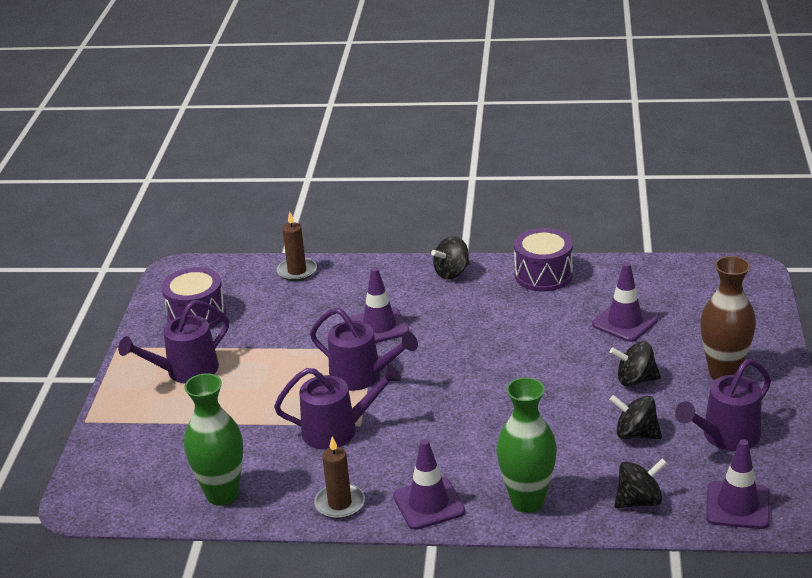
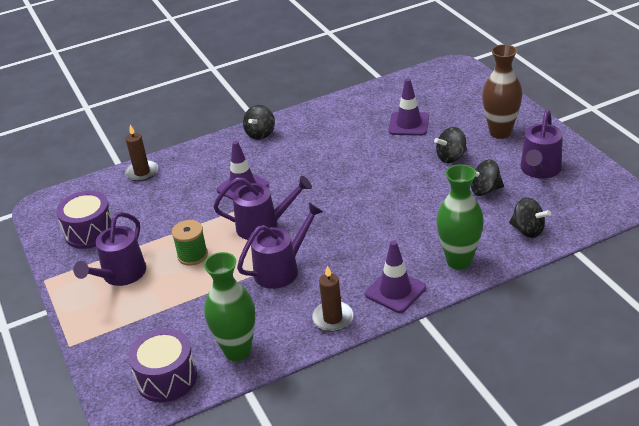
camera: 30 degrees left, 5 degrees up
purple drum [514,228,573,291] -> purple drum moved to [128,329,197,403]
black spinning top [614,458,667,508] -> black spinning top turned 90 degrees clockwise [509,197,551,238]
purple traffic cone [706,439,770,529] -> none
none -> green spool [172,220,208,266]

